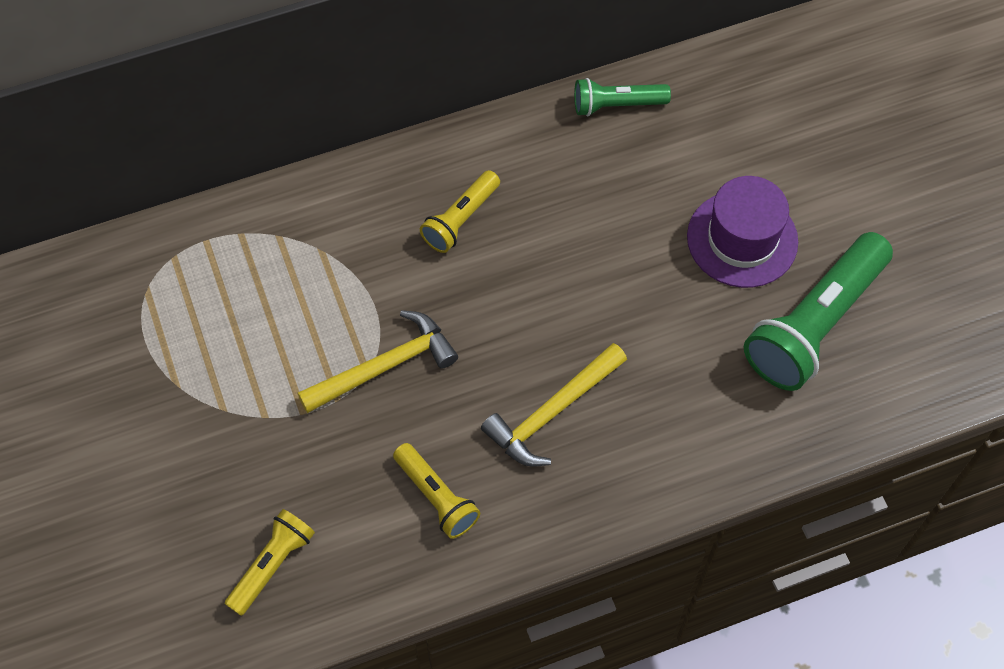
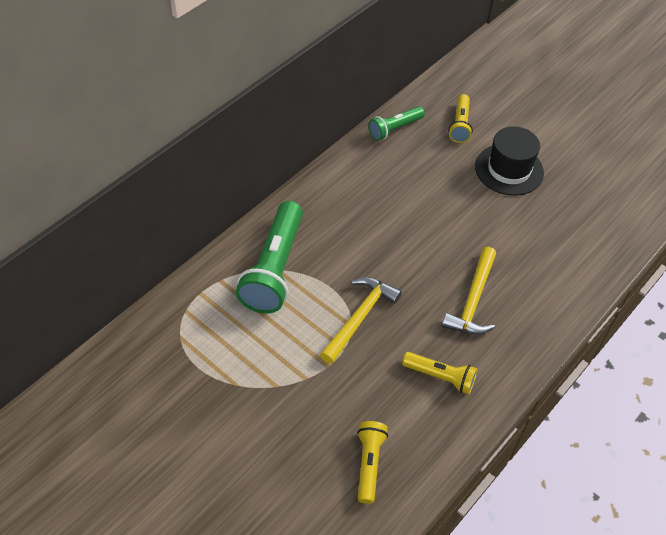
camera: 30 degrees left, 10 degrees down
yellow flashlight [420,170,500,253] -> yellow flashlight moved to [448,94,473,143]
purple hat [687,176,798,288] -> black hat [475,126,544,196]
green flashlight [744,232,893,391] -> green flashlight moved to [236,201,303,313]

